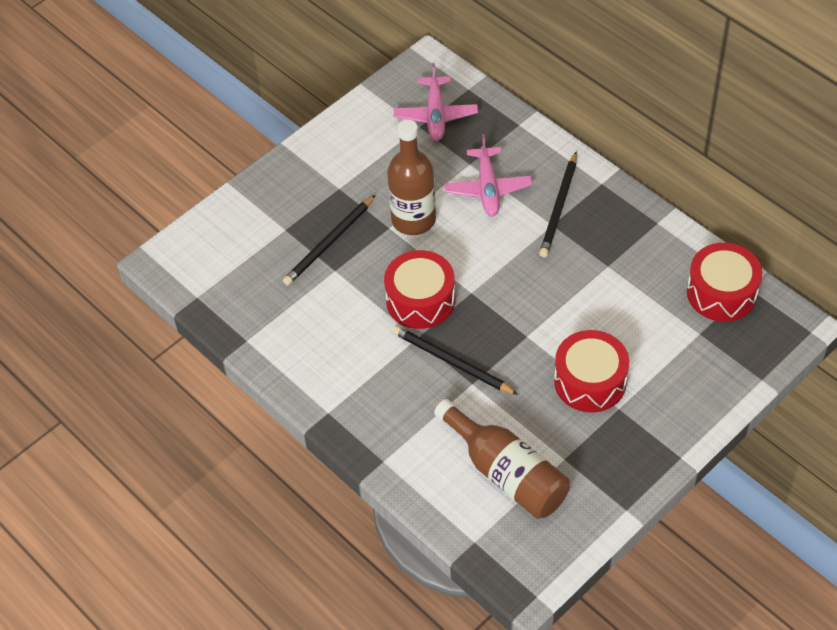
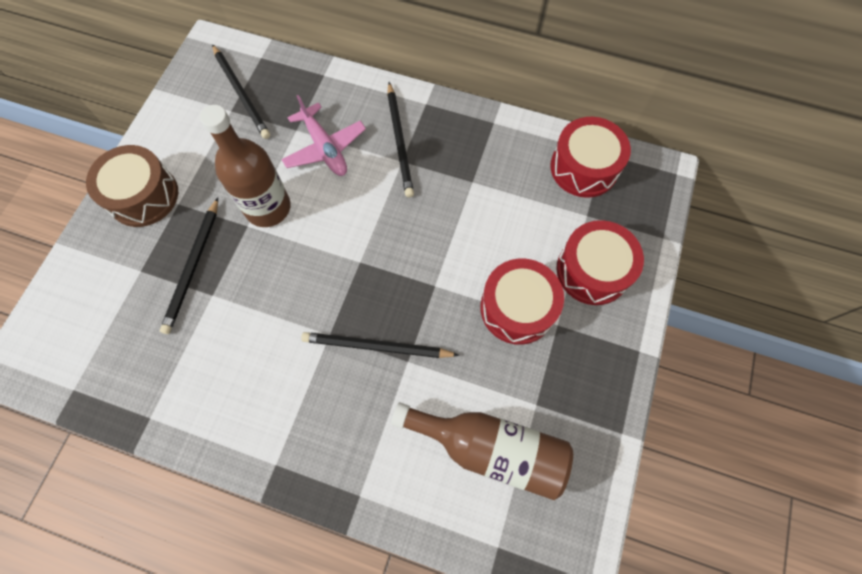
camera: 30 degrees left, 15 degrees up
red drum [384,250,455,329] -> red drum moved to [556,220,644,305]
pink plane [394,63,478,141] -> black pencil [212,44,270,139]
none -> brown drum [86,145,178,227]

